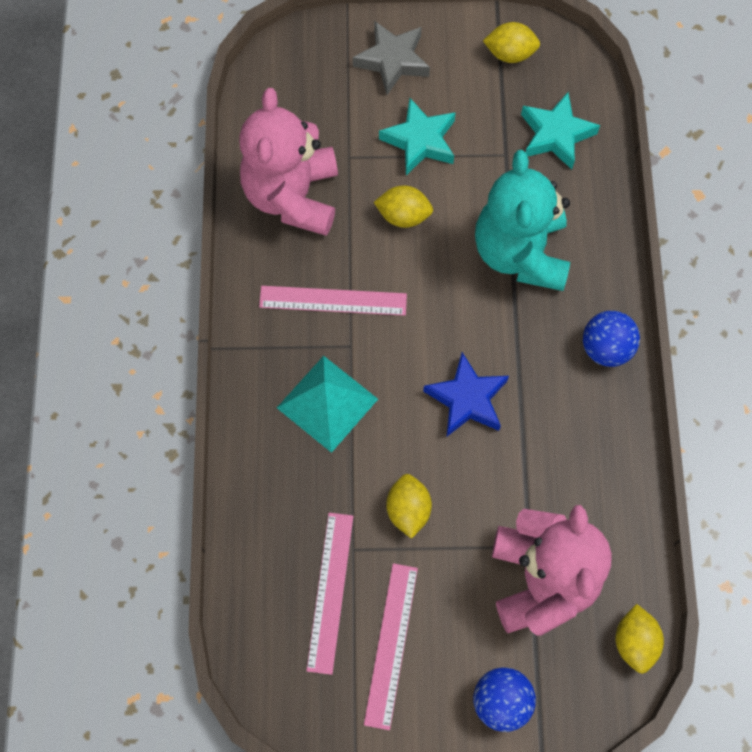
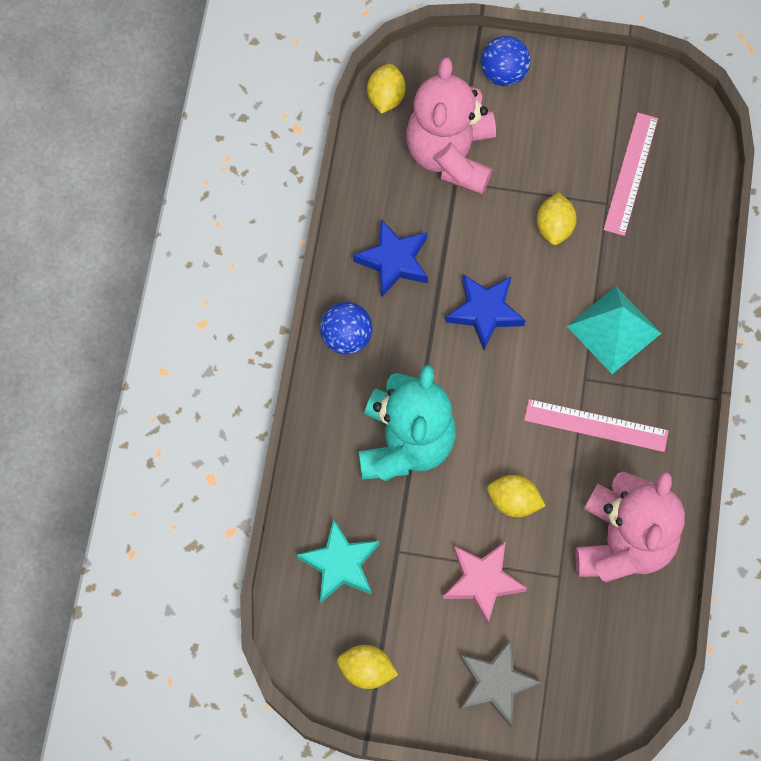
camera: 170 degrees left, 0 degrees up
pink ruler [364,563,418,730] -> none
turquoise star [379,98,456,175] -> pink star [443,541,527,625]
none -> blue star [353,219,428,297]

